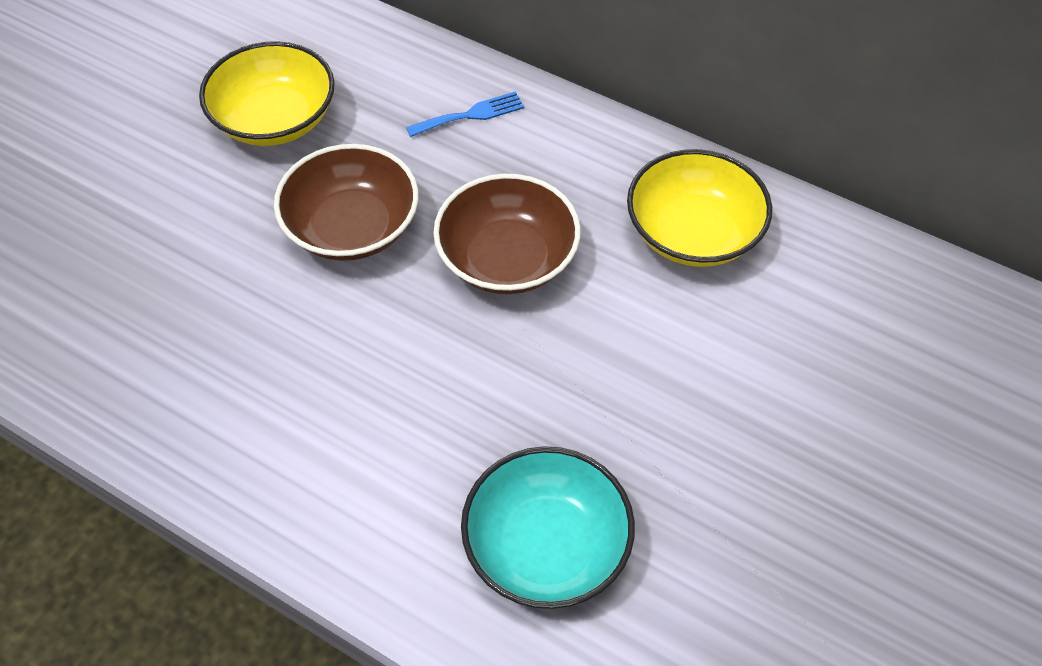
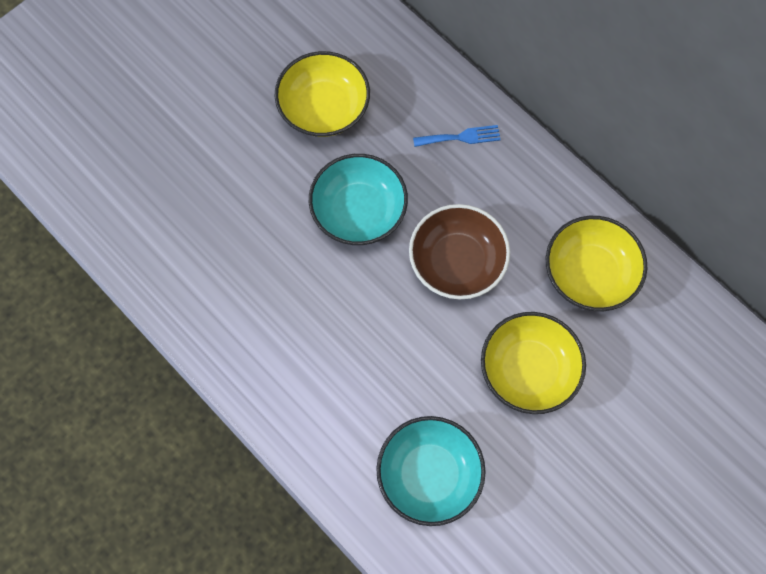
camera: 15 degrees right, 15 degrees up
brown bowl [274,144,419,261] -> turquoise bowl [309,154,408,245]
none -> yellow bowl [481,312,586,414]

